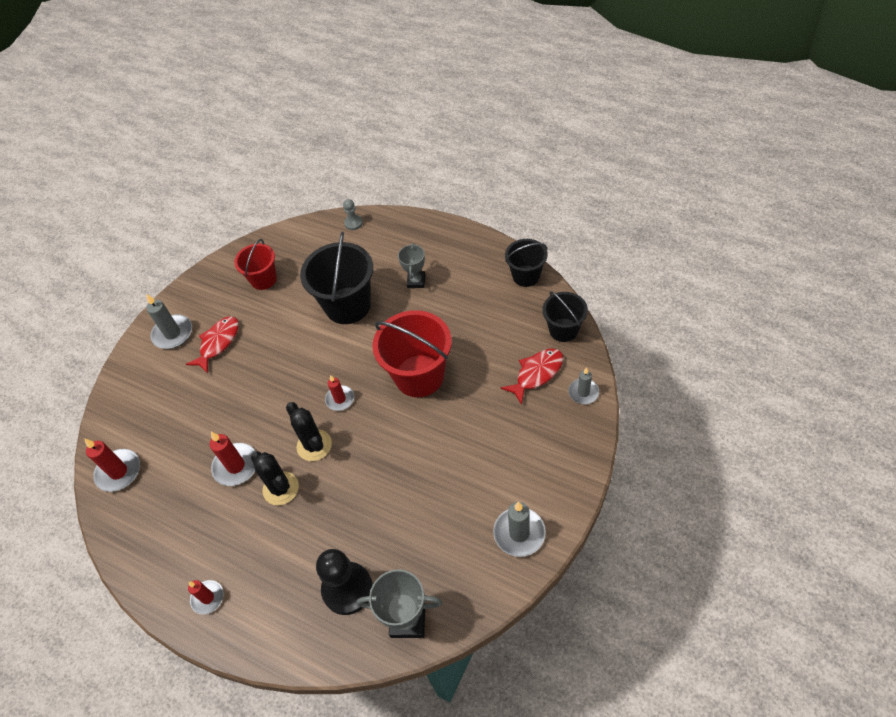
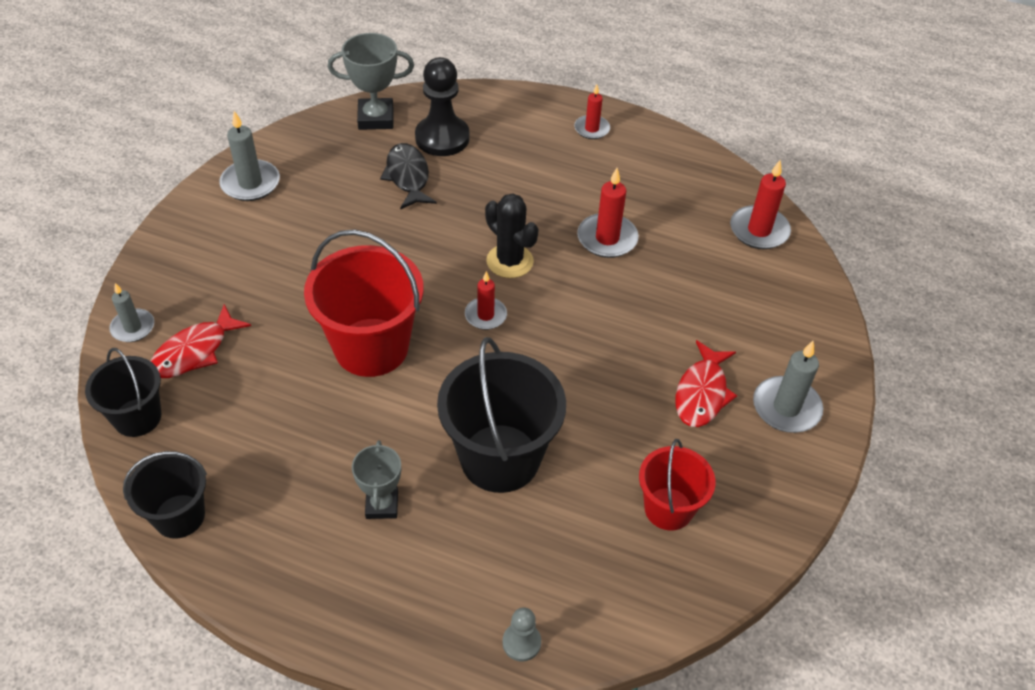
camera: 165 degrees right, 5 degrees down
black cactus [251,452,299,505] -> none
none -> black fish [380,143,437,210]

